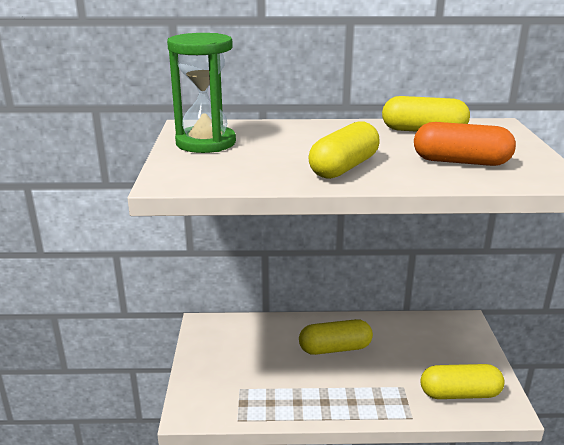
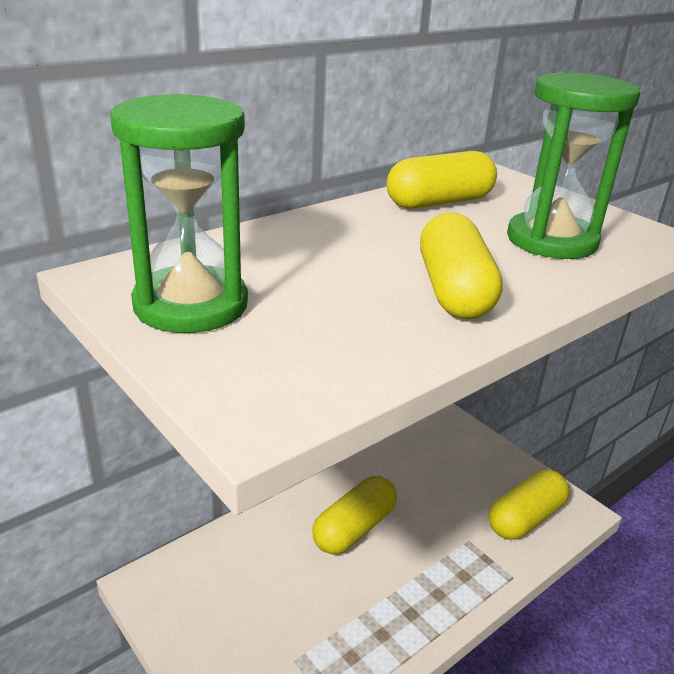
camera: 40 degrees left, 5 degrees up
orange capsule [414,122,516,166] -> green hourglass [507,72,640,259]

